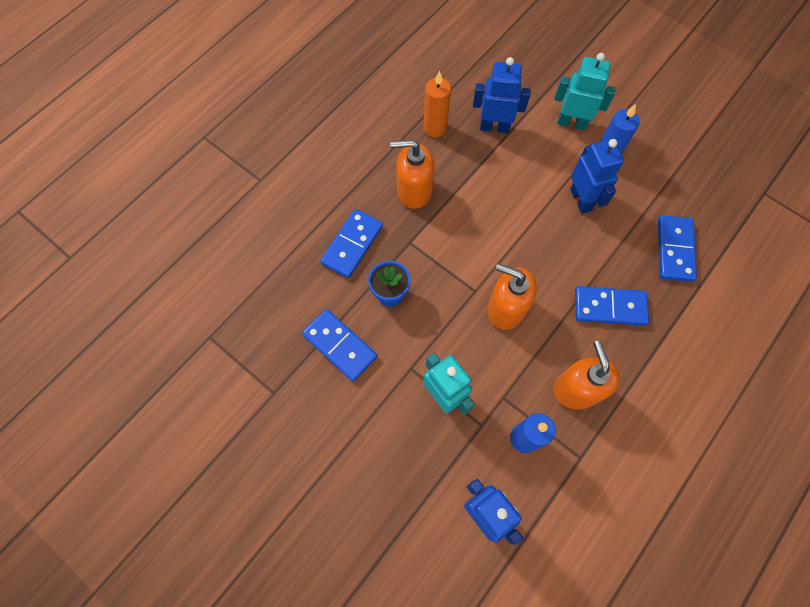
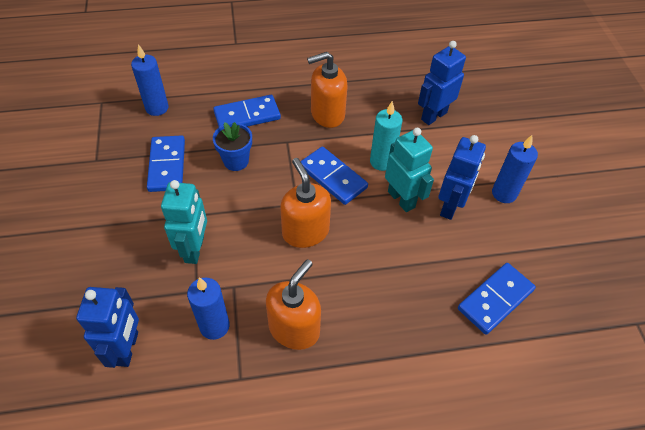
camera: 40 degrees right, 15 degrees down
orange soap dispenser [390,140,435,209] -> orange soap dispenser turned 60 degrees counterclockwise [307,52,348,128]
orange candle [423,71,451,137] -> none
blue robot [473,57,531,133] -> blue robot turned 90 degrees counterclockwise [418,41,466,125]
turquoise robot [554,53,616,131] -> turquoise robot moved to [385,128,434,212]
blue domino [575,286,649,326] -> blue domino moved to [300,146,368,205]
none -> blue candle [131,44,169,116]
none -> turquoise candle [370,101,402,171]

